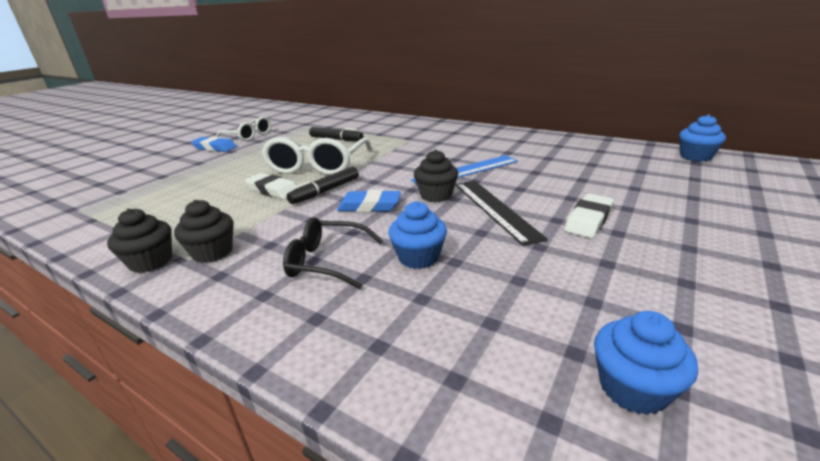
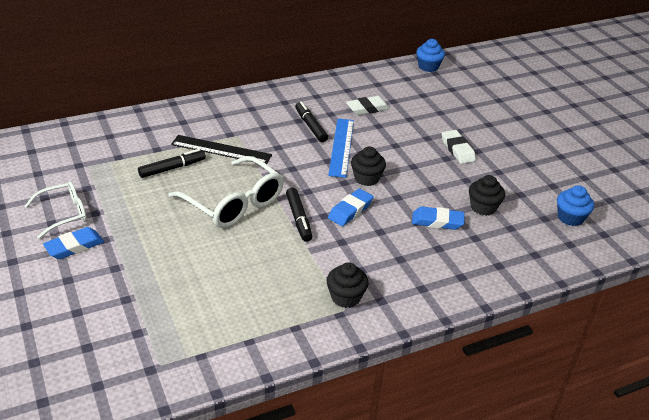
camera: 60 degrees left, 10 degrees up
black cupcake [107,208,172,273] -> black cupcake moved to [469,175,505,216]
white eraser [245,173,296,200] -> white eraser moved to [346,96,390,115]
black glasses [283,217,383,289] -> none
blue cupcake [388,201,447,269] -> blue eraser [412,206,465,230]
black ruler [455,181,548,246] -> black ruler moved to [171,135,272,164]
none -> black marker [295,101,328,142]

